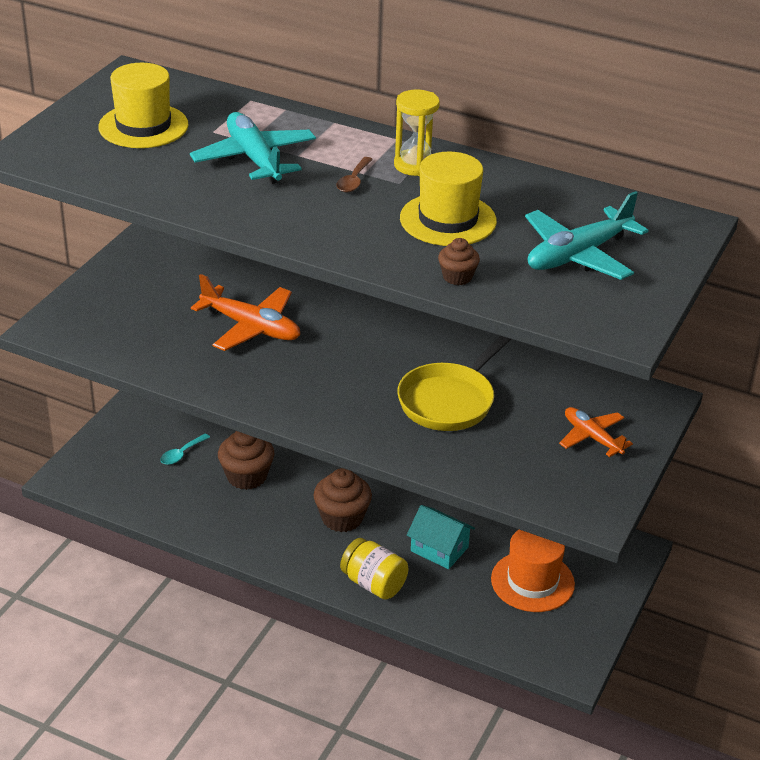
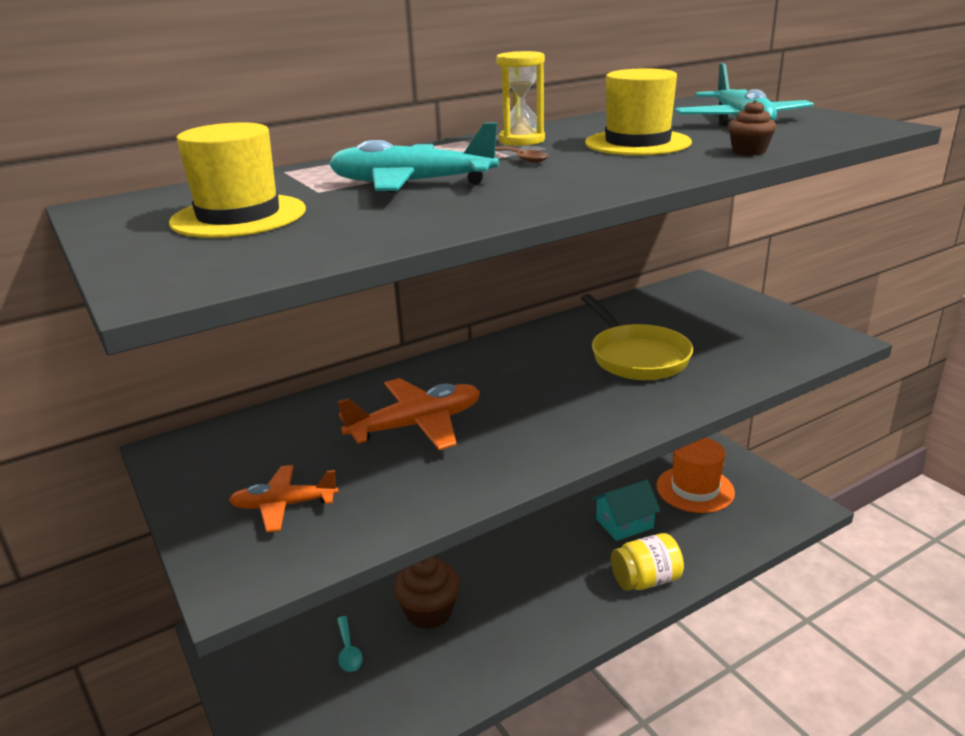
camera: 55 degrees left, 10 degrees down
brown cupcake [314,468,372,532] -> none
orange plane [559,407,633,457] -> orange plane moved to [229,465,339,532]

